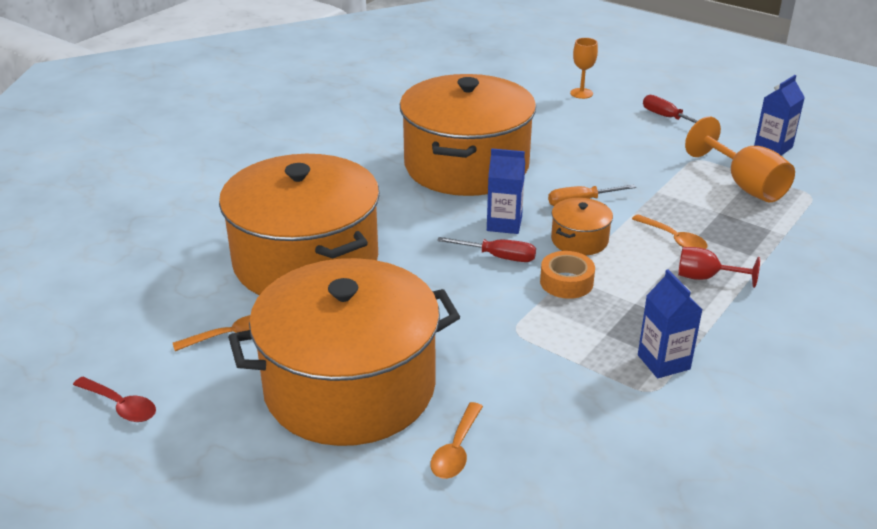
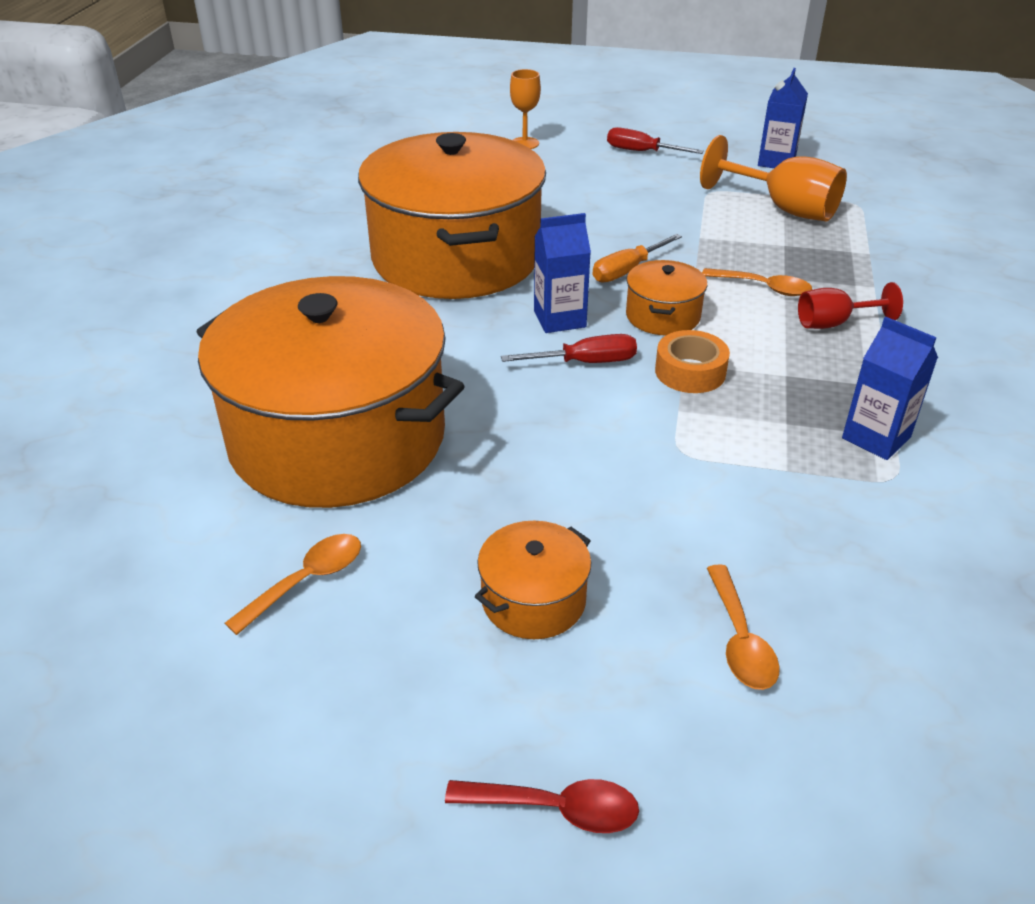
camera: 25 degrees left, 5 degrees up
red spoon [73,377,156,422] -> red spoon moved to [445,779,639,833]
orange pot [228,258,460,446] -> orange pot [475,521,591,639], size x0.41

